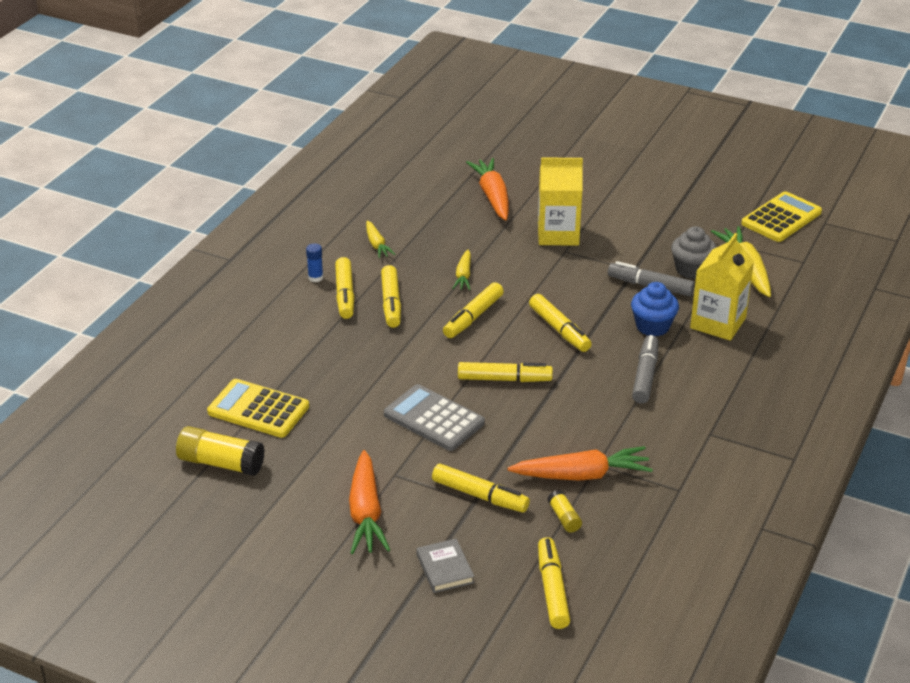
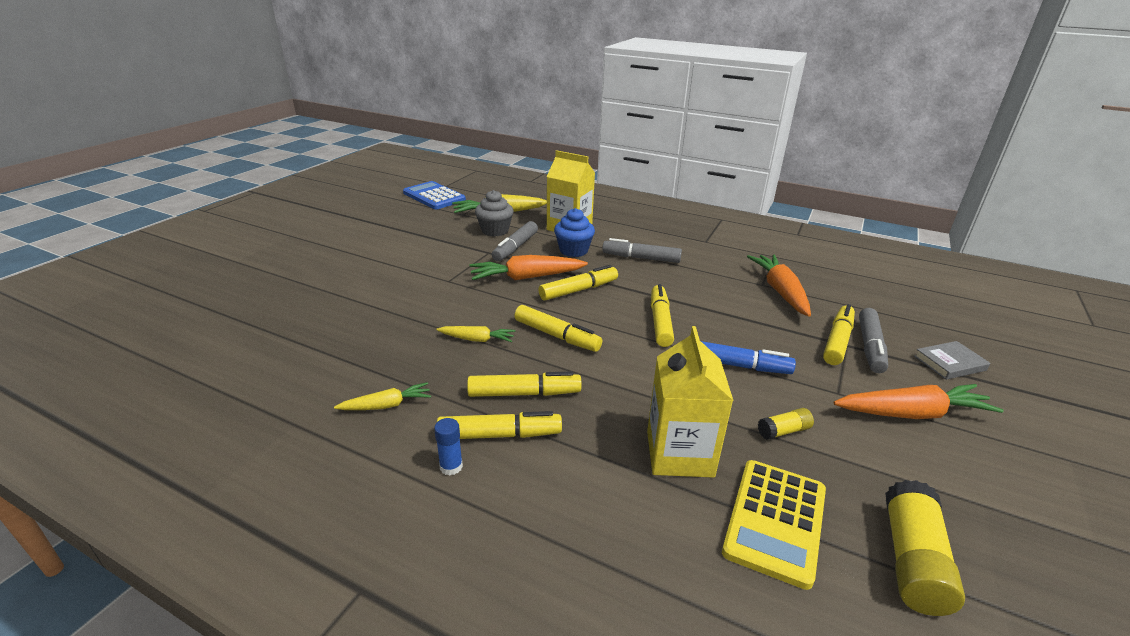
camera: 90 degrees left, 5 degrees down
grey calculator [384,384,485,451] -> blue marker [701,341,796,374]
orange carrot [466,158,509,221] -> orange carrot moved to [469,255,588,280]
yellow carton [538,157,583,246] -> yellow carton moved to [647,326,734,478]
yellow marker [538,537,570,629] -> none
yellow glue stick [548,490,582,533] -> yellow glue stick moved to [758,408,814,440]
yellow calculator [741,191,822,242] -> blue calculator [403,181,466,209]
none -> grey marker [859,308,888,373]

